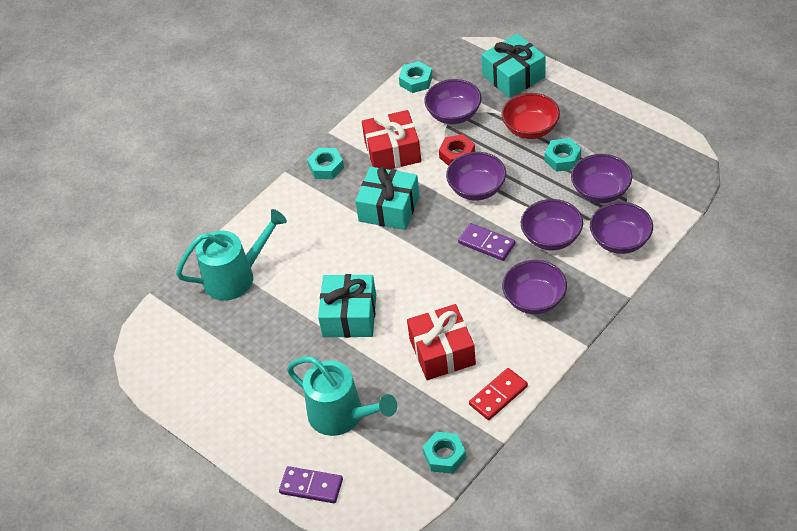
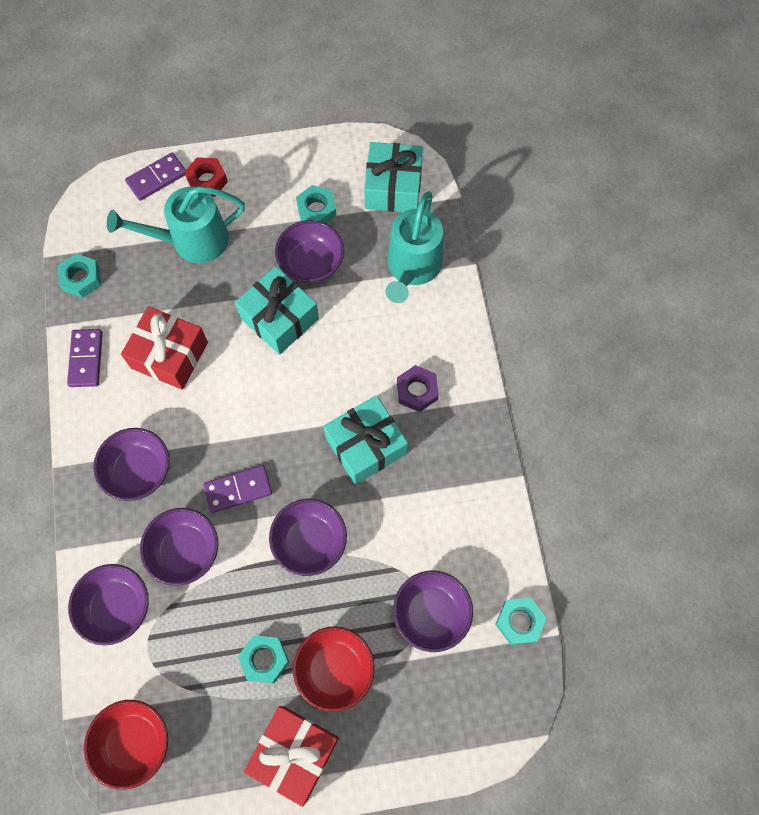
camera: 125 degrees right, 20 degrees up
turquoise nut [307,148,344,179] -> turquoise nut moved to [296,185,336,223]
red gift [362,110,421,170] -> red gift moved to [244,706,339,807]
red nut [439,134,475,166] -> red nut moved to [184,157,228,197]
red domino [469,368,528,420] -> purple domino [67,329,103,387]
turquoise gift [481,33,546,98] -> turquoise gift moved to [364,142,423,212]
purple bowl [571,154,632,203] -> purple bowl moved to [275,220,344,283]
none -> red bowl [84,700,168,790]
none -> purple nut [397,365,439,412]

